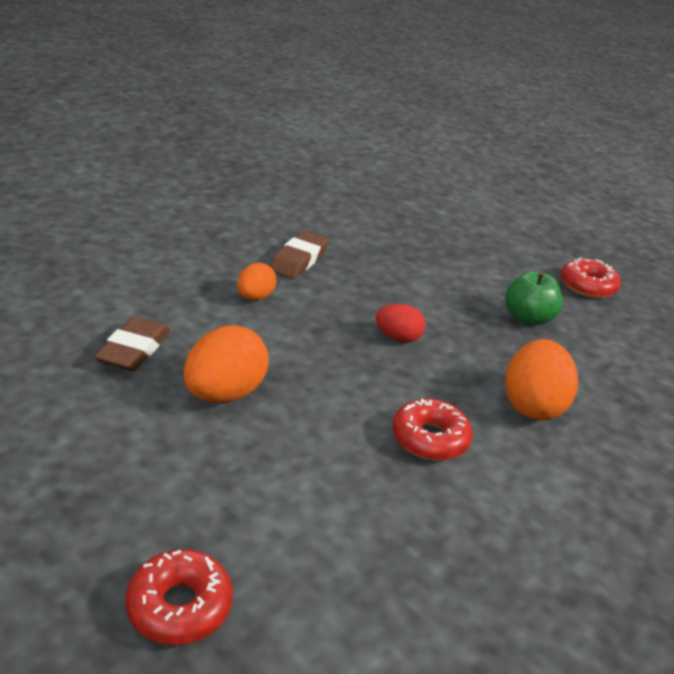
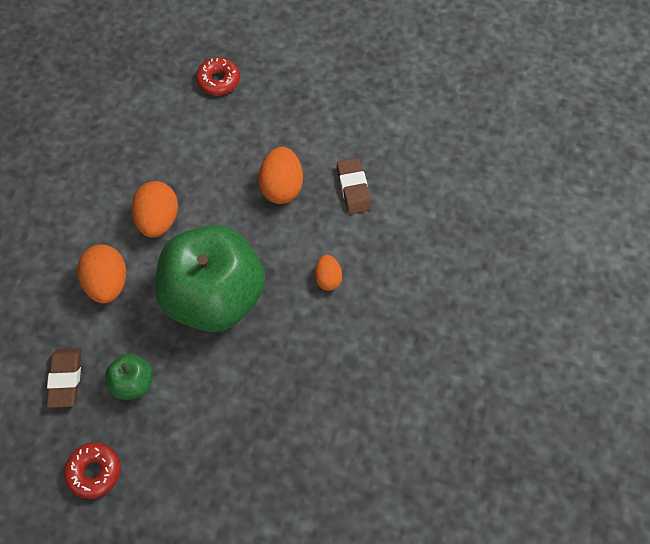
camera: 155 degrees right, 30 degrees up
brown eraser [270,231,329,279] -> brown eraser moved to [46,348,81,408]
red egg [376,304,425,343] -> green apple [155,225,265,332]
red donut [392,398,473,461] -> orange egg [131,181,178,238]

